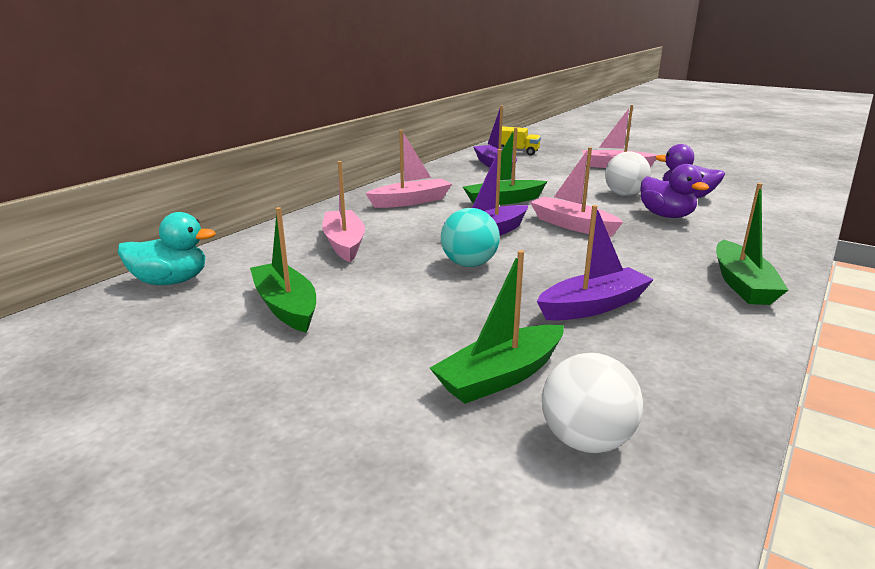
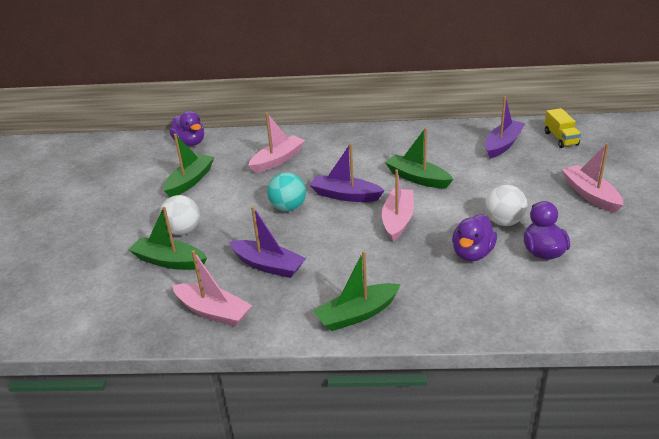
camera: 60 degrees right, 10 degrees up
turquoise duck [118,212,216,285] -> purple duck [169,111,204,146]
pink boat [365,130,452,208] -> pink boat moved to [172,250,252,327]
white ball [542,353,643,453] -> white ball moved to [159,195,200,235]

